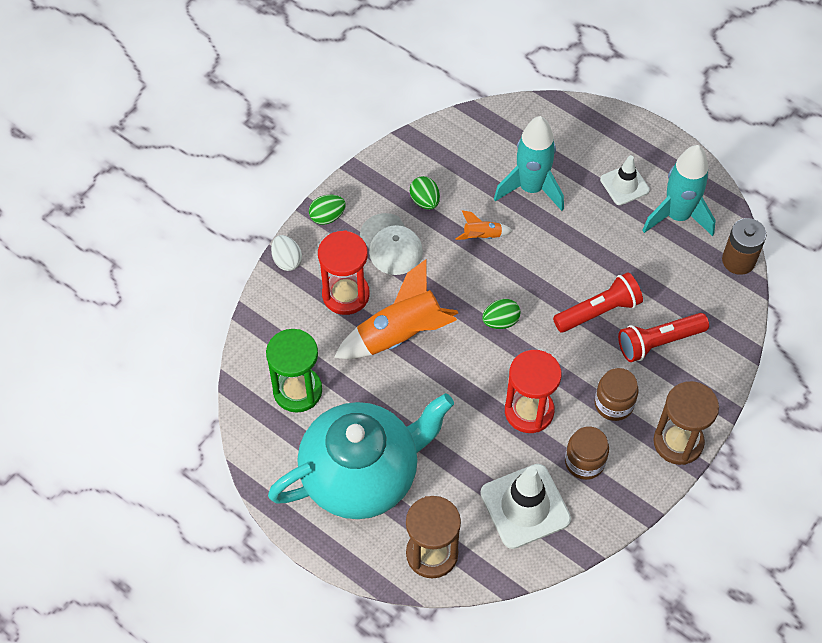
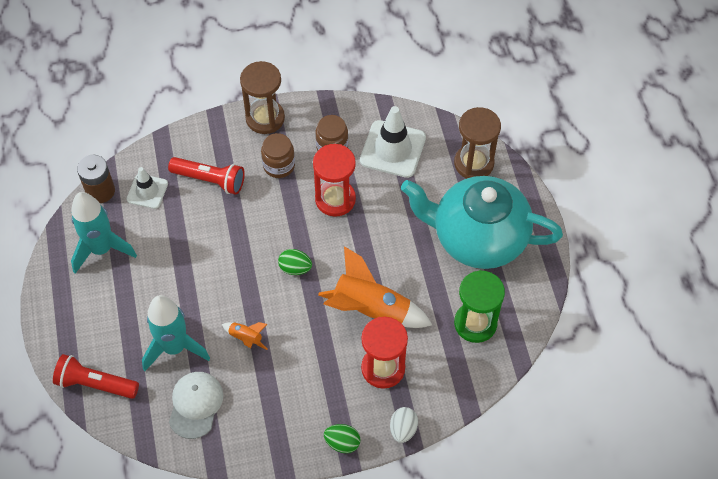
camera: 140 degrees left, 0 degrees up
white cap [360,213,423,275] -> white cap moved to [169,372,223,439]
green egg [410,176,440,210] -> none
red flashlight [553,272,643,333] -> red flashlight moved to [53,354,139,399]
white traffic cone [600,155,650,205] -> white traffic cone moved to [127,167,168,209]

